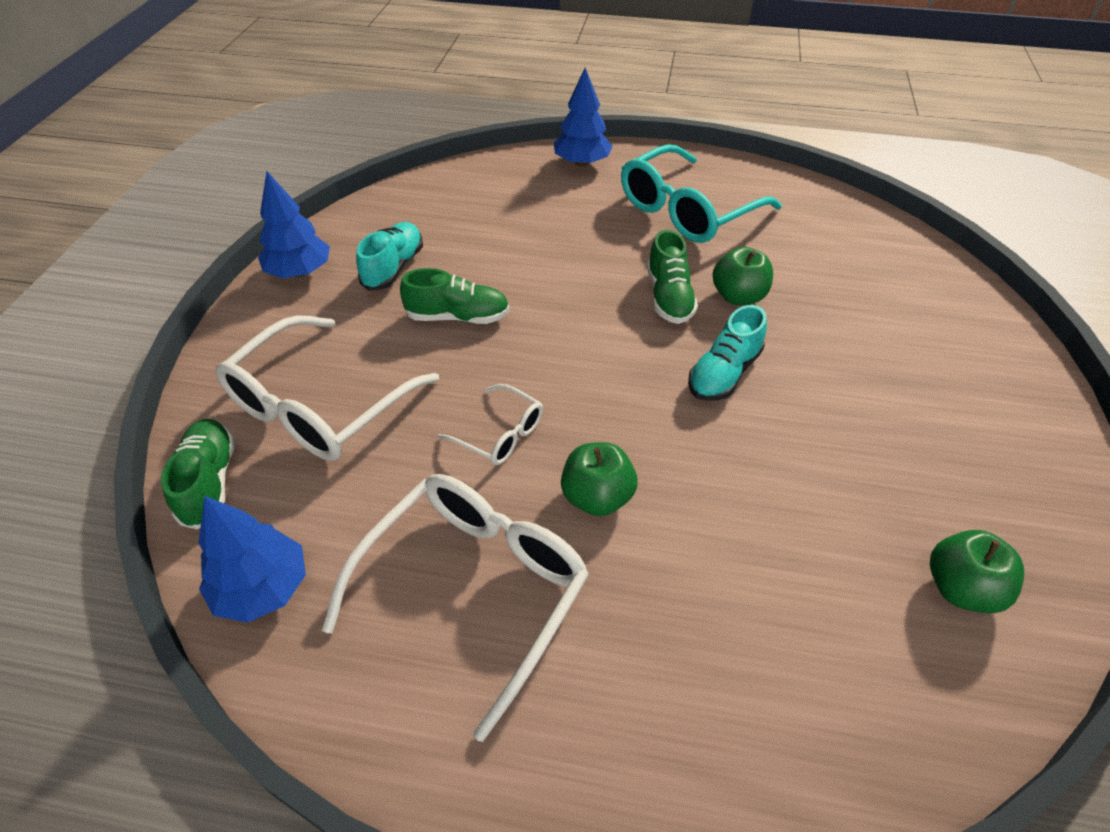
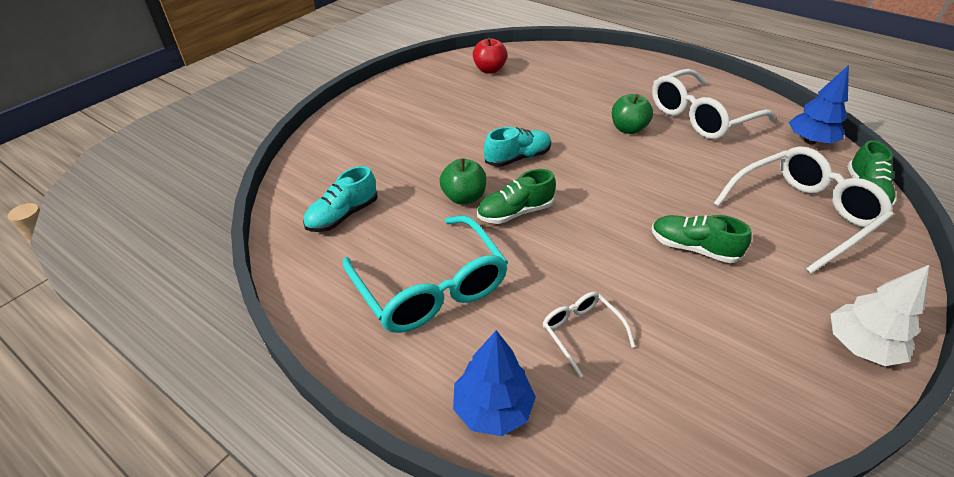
camera: 155 degrees left, 5 degrees down
blue tree [258,171,330,278] -> white tree [830,265,929,366]
turquoise shoe [356,222,423,291] -> turquoise shoe moved to [303,166,378,232]
white glasses [437,384,543,465] -> white glasses moved to [543,292,635,377]
turquoise glasses [621,144,782,243] -> turquoise glasses turned 75 degrees clockwise [343,215,508,333]
green shoe [647,230,698,324] -> green shoe turned 135 degrees counterclockwise [477,169,556,224]
green apple [930,530,1024,614] -> red apple [473,38,507,74]

